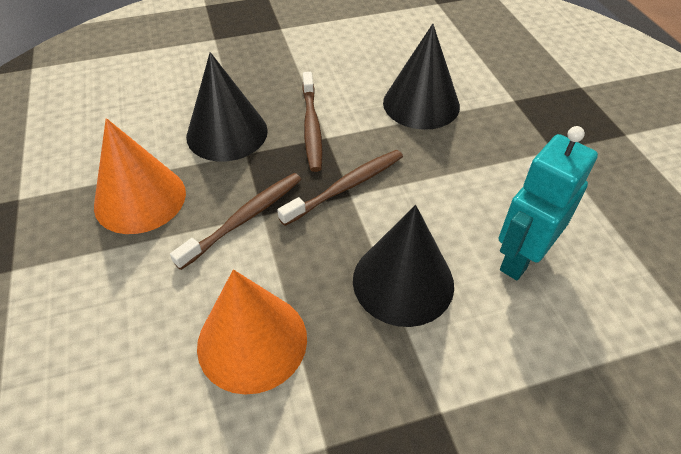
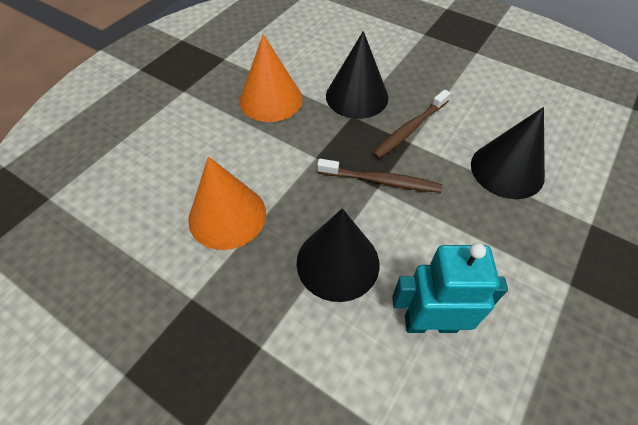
camera: 50 degrees right, 5 degrees up
brown toothbrush [170,173,302,270] -> none

